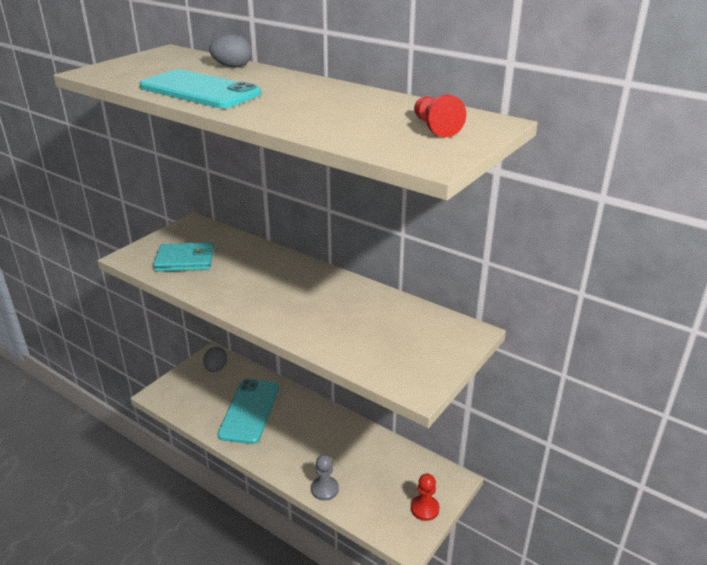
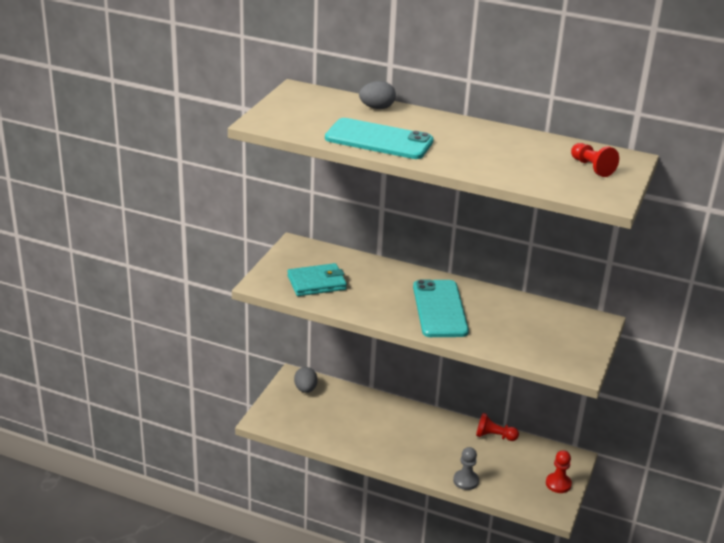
camera: 15 degrees left, 0 degrees up
turquoise phone [218,379,279,444] -> turquoise phone moved to [413,279,469,337]
none -> red pawn [476,413,519,441]

